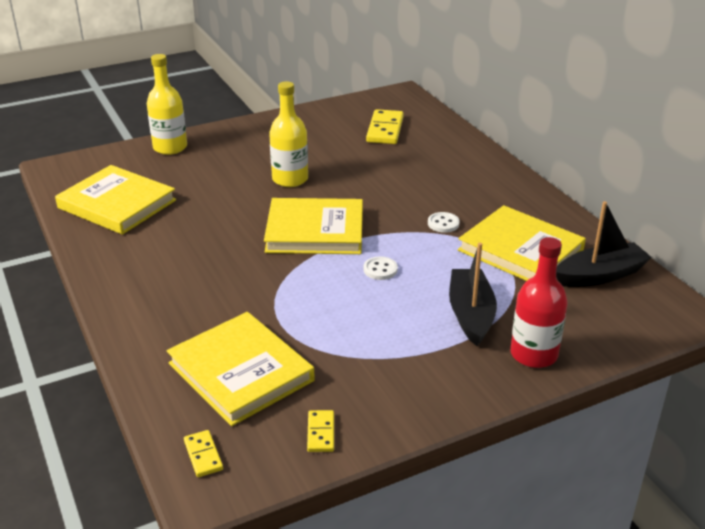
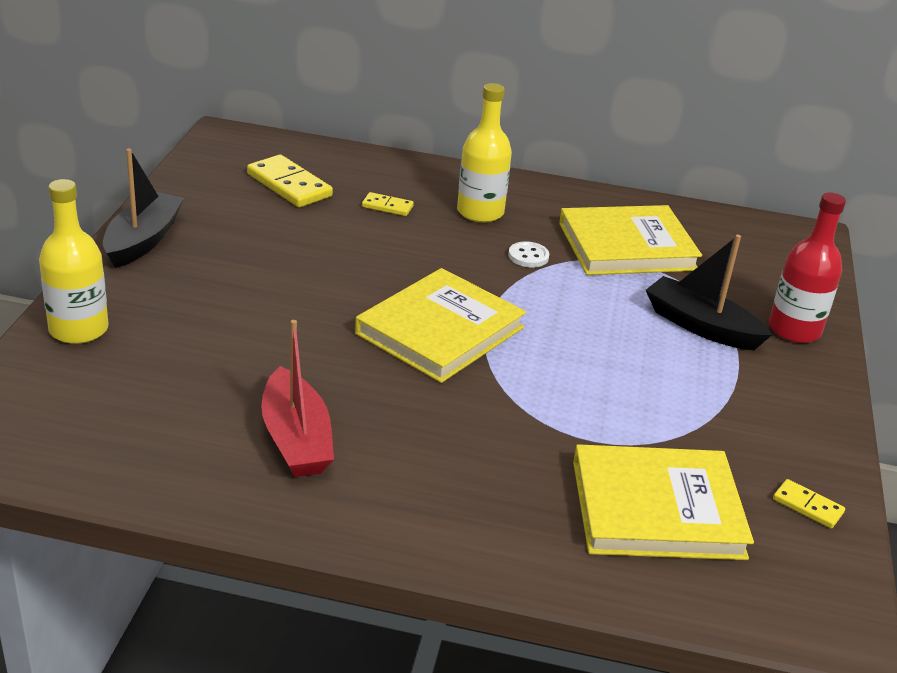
camera: 55 degrees left, 0 degrees up
yellow book [55,165,176,235] -> none
yellow domino [184,430,223,477] -> yellow domino moved to [362,192,414,216]
yellow bottle [269,81,308,187] -> yellow bottle moved to [457,83,512,223]
white button [364,256,398,280] -> none
black boat [556,201,652,287] -> black boat moved to [103,149,184,268]
none -> red boat [261,320,334,477]

